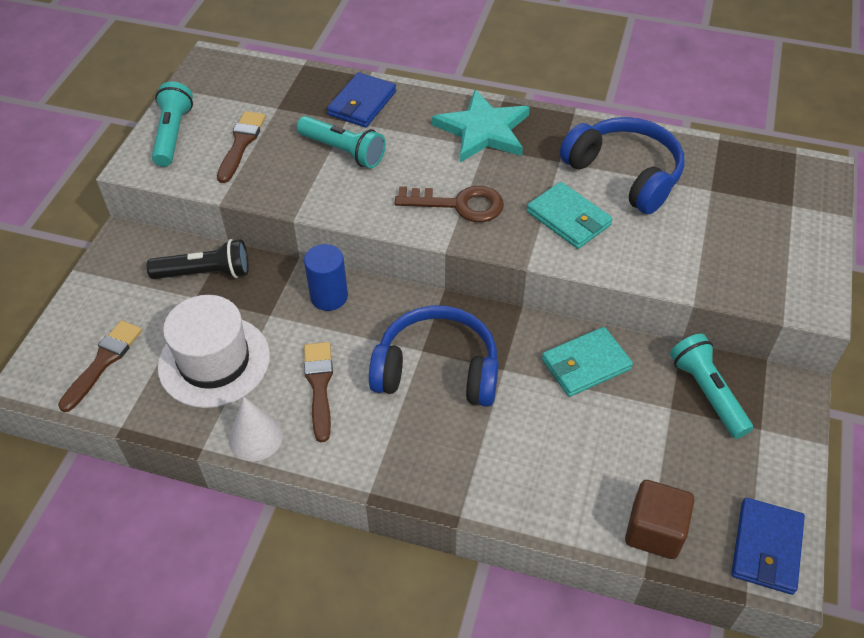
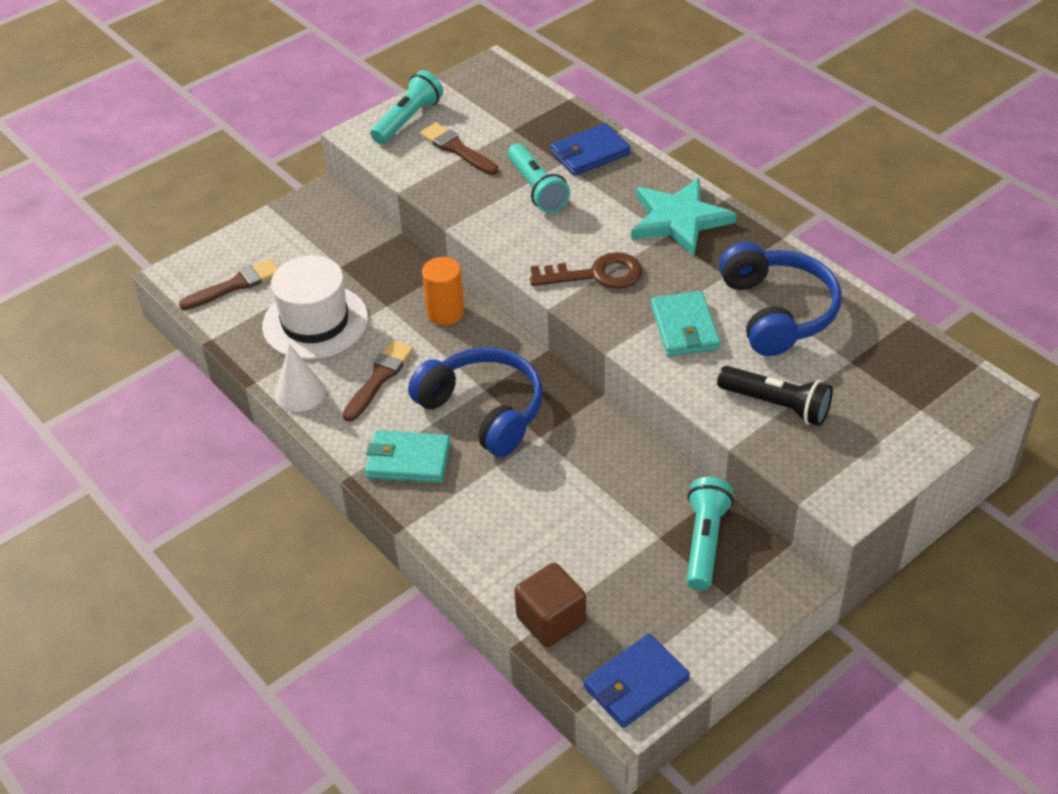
camera: 35 degrees right, 5 degrees down
black flashlight [147,239,249,279] -> black flashlight moved to [717,366,833,426]
brown brush [217,111,266,183] -> brown brush turned 90 degrees counterclockwise [420,123,498,175]
blue cylinder [304,244,348,311] -> orange cylinder [422,257,465,325]
brown key [395,186,504,222] -> brown key turned 45 degrees counterclockwise [530,252,642,289]
turquoise wallet [542,327,633,397] -> turquoise wallet moved to [365,430,450,483]

